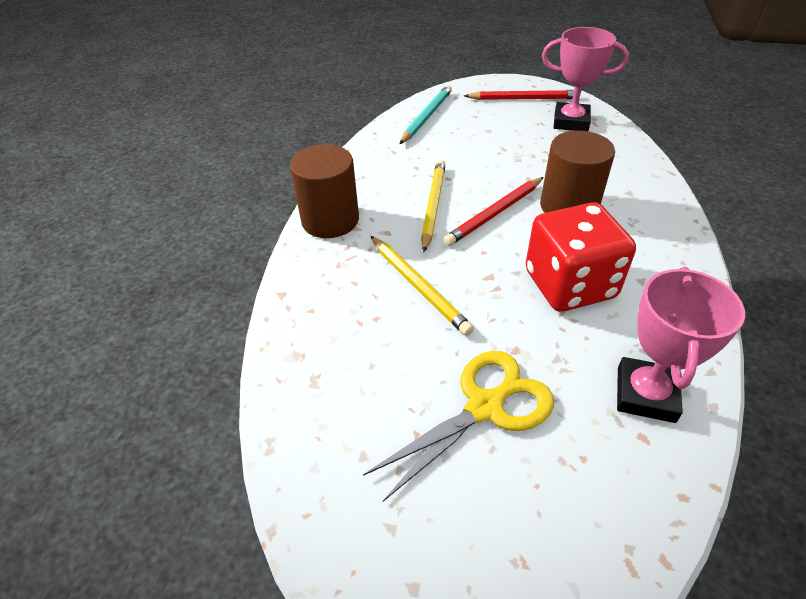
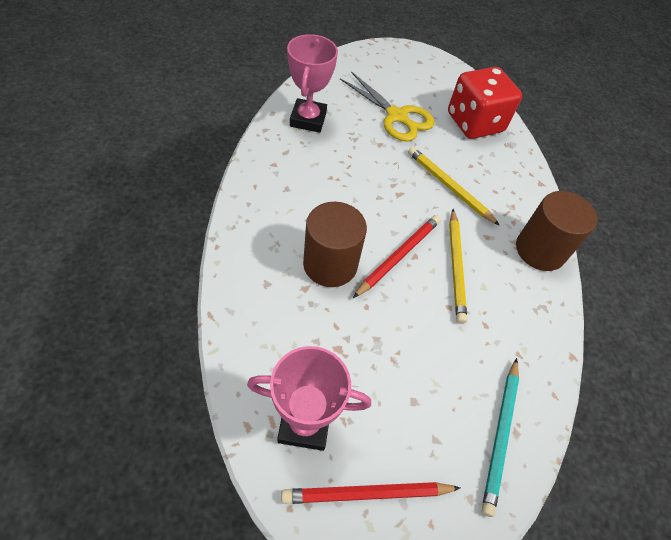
camera: 165 degrees right, 10 degrees up
yellow scissors [363,351,554,502] -> yellow scissors turned 90 degrees counterclockwise [340,71,434,142]
red dice [526,202,636,312] -> red dice moved to [448,67,522,139]

